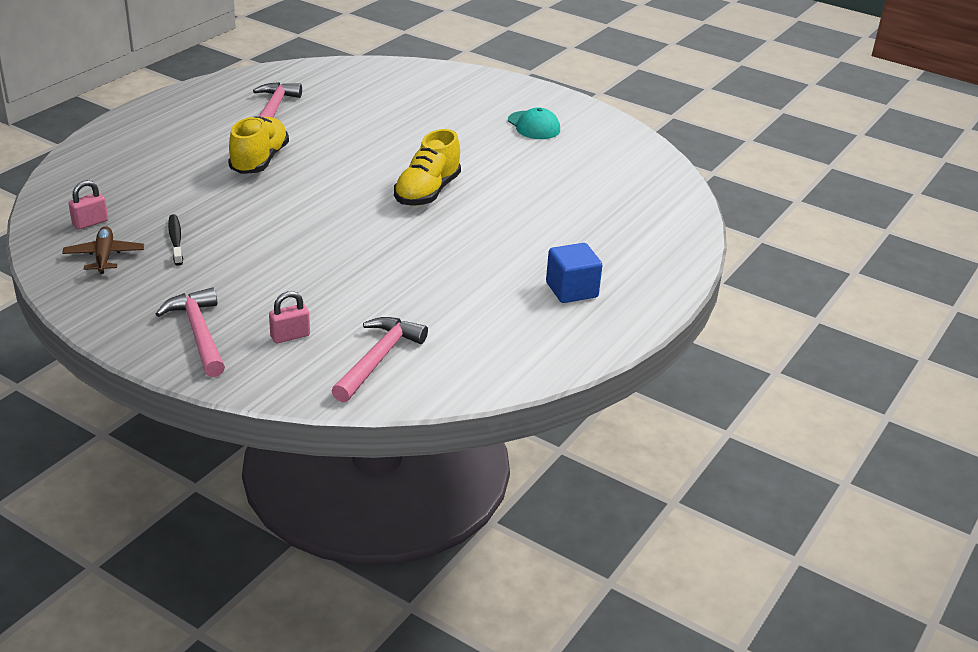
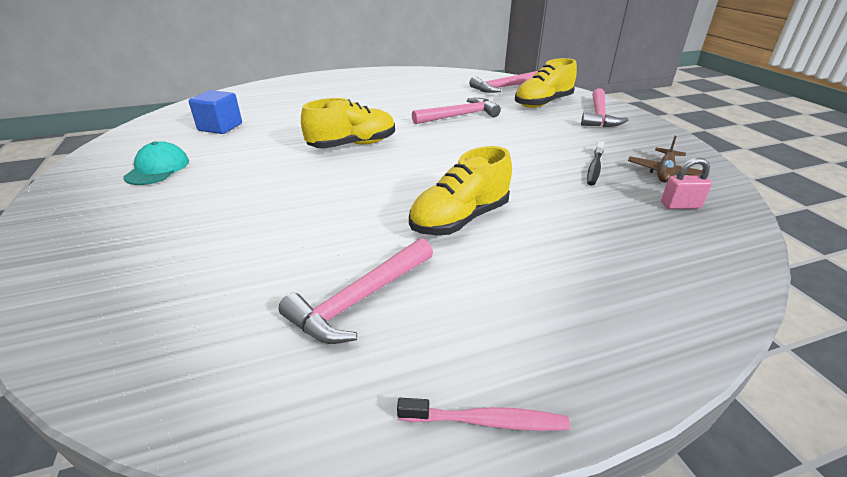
camera: 140 degrees left, 0 degrees up
pink padlock [269,291,310,343] -> yellow shoe [515,58,577,108]
blue cube [546,243,603,303] -> blue cube moved to [189,90,242,134]
none -> pink toothbrush [397,398,570,431]
none -> pink hammer [412,98,501,124]

